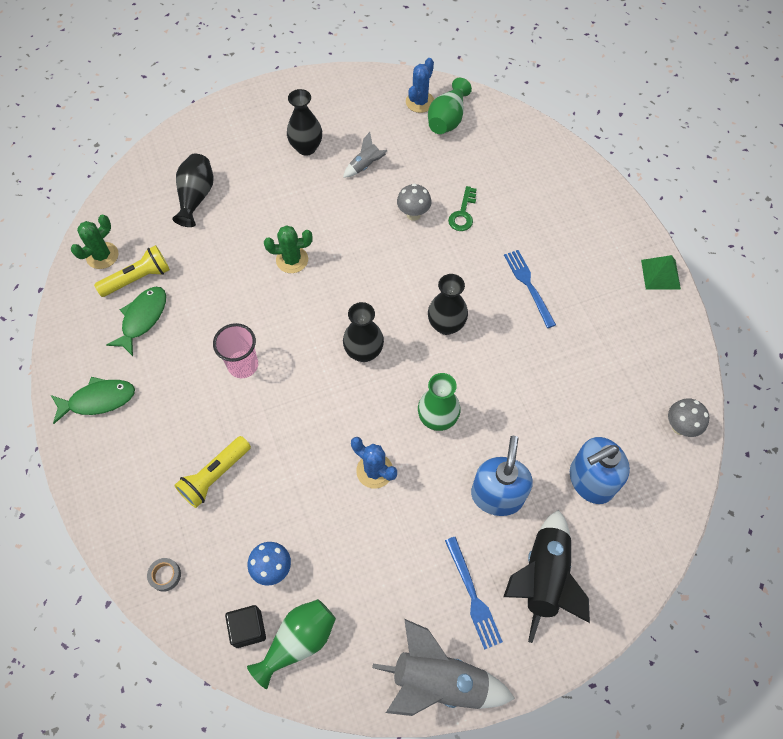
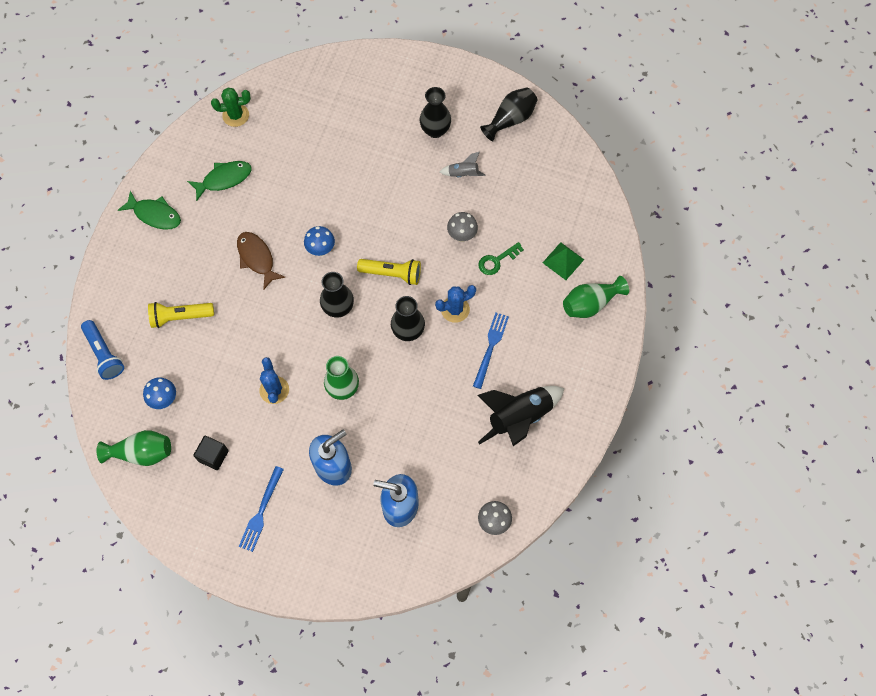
camera: 40 degrees right, 5 degrees up
yellow flashlight [94,245,170,297] -> yellow flashlight moved to [357,259,421,285]
grey tape [147,558,181,592] -> blue flashlight [81,320,124,380]
black vase [172,154,214,227] -> black vase moved to [480,87,538,141]
pink cup [213,323,258,378] -> brown fish [237,232,286,290]
black cube [225,605,266,648] -> black cube moved to [193,436,229,470]
green cactus [264,225,313,273] -> none
grey rocket [372,619,515,716] -> none
blue cactus [406,58,434,113] -> blue cactus moved to [435,285,476,323]
green vase [428,78,472,134] -> green vase moved to [563,276,629,318]
black rocket [503,510,590,643] -> black rocket moved to [477,386,564,446]
green pyramid [641,255,681,290] -> green pyramid moved to [543,242,584,280]
none -> blue mushroom [304,226,335,256]

